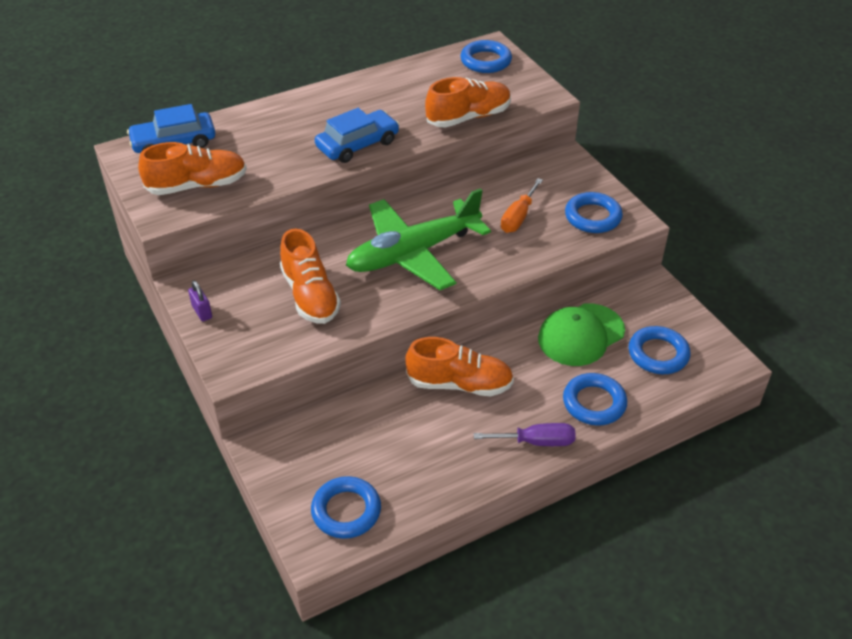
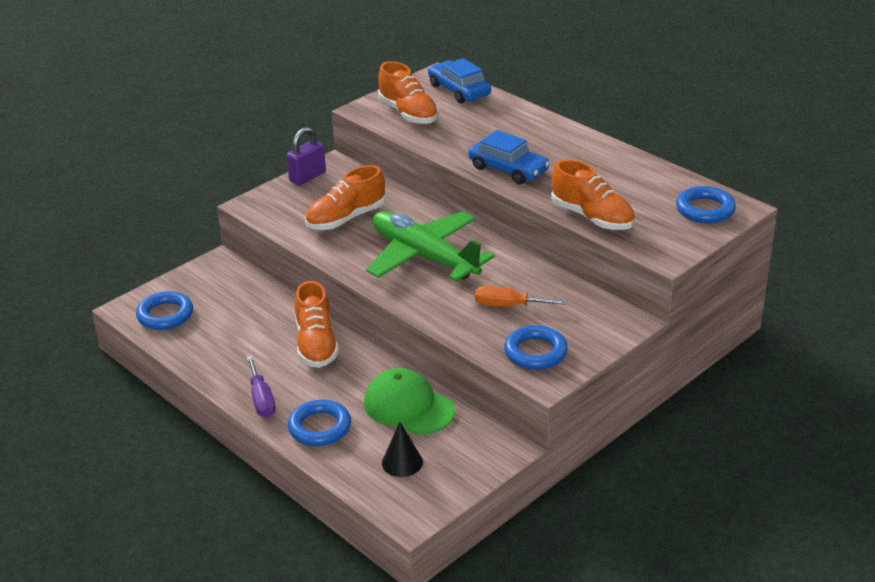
camera: 75 degrees right, 10 degrees down
purple padlock [188,281,212,322] -> purple padlock [286,127,326,186], size x1.65
blue ring [629,326,690,374] -> black cone [382,422,423,477]

